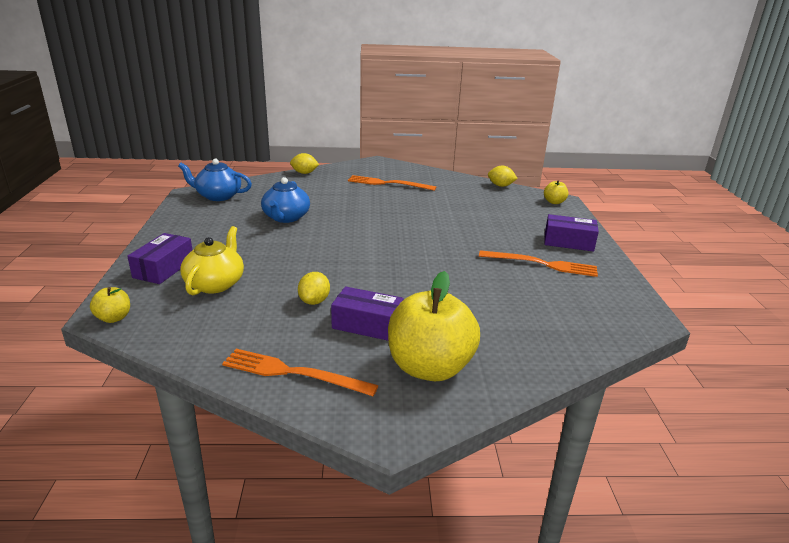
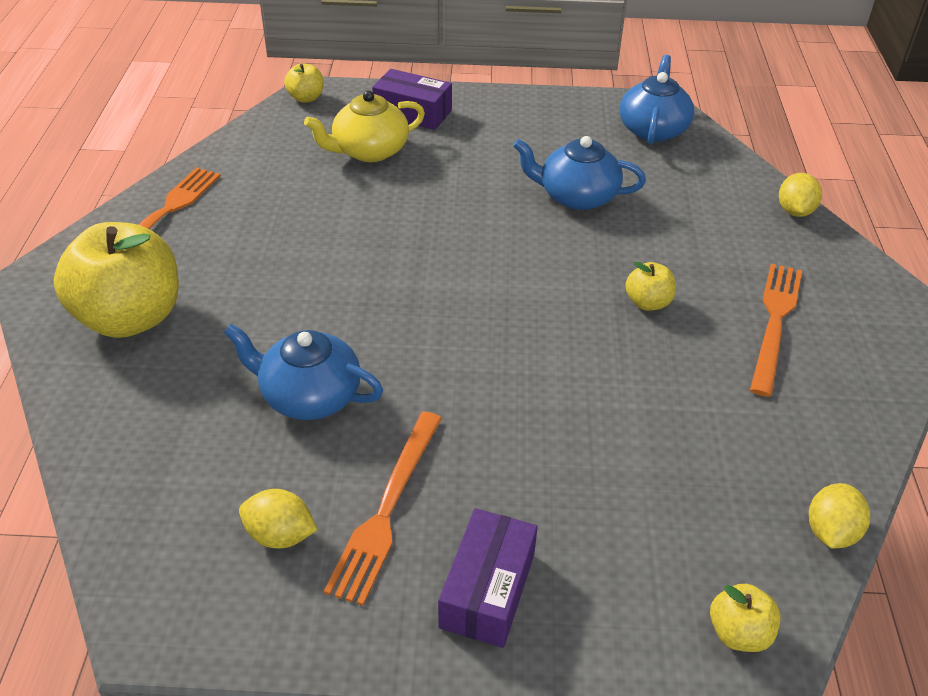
camera: 95 degrees right, 15 degrees up
yellow teapot [180,226,244,295] -> yellow teapot turned 135 degrees clockwise [304,91,425,162]
yellow lemon [298,272,330,305] -> yellow lemon moved to [239,489,317,549]
purple box [331,286,403,341] -> none
none -> blue teapot [224,324,383,420]
none -> yellow apple [625,261,676,311]

